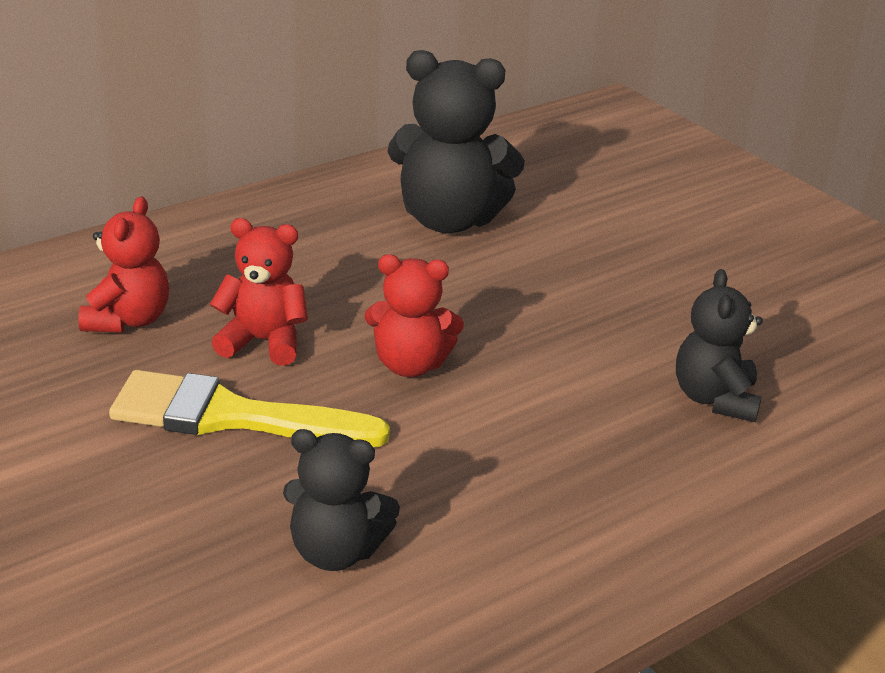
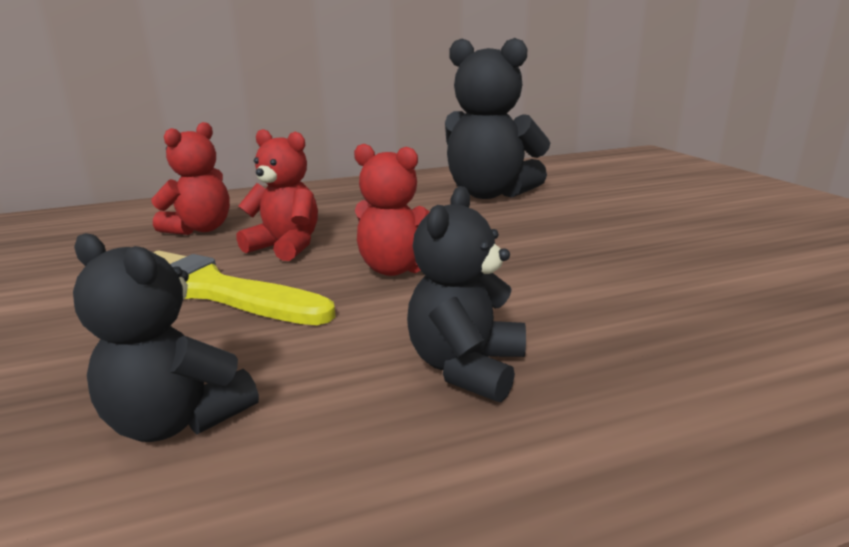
camera: 20 degrees right, 10 degrees down
black teddy bear [676,269,763,422] -> black teddy bear moved to [407,186,526,402]

